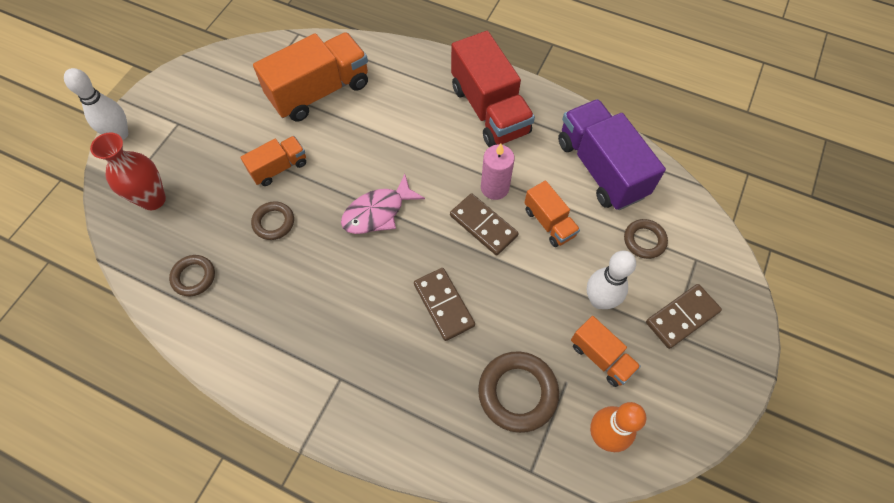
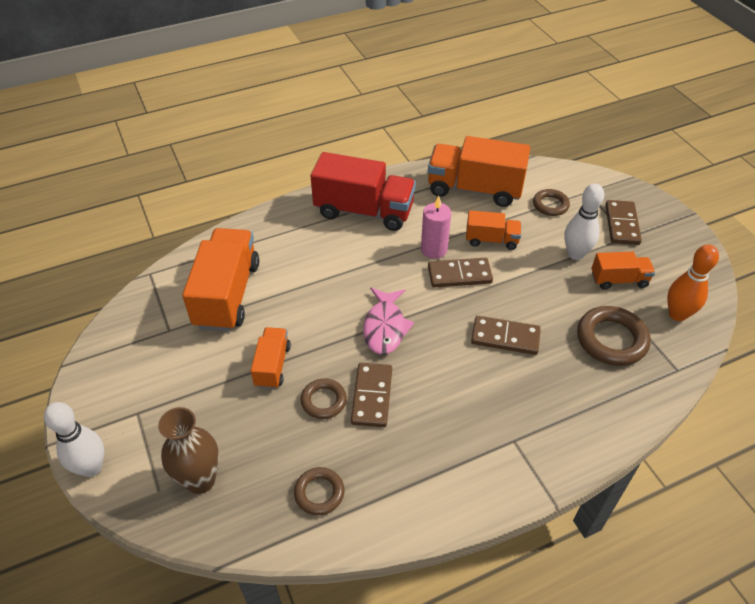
camera: 50 degrees left, 15 degrees down
red vase [90,133,166,210] -> brown vase [158,407,219,494]
purple truck [558,99,666,210] -> orange truck [428,136,530,207]
none -> brown domino [351,363,392,427]

